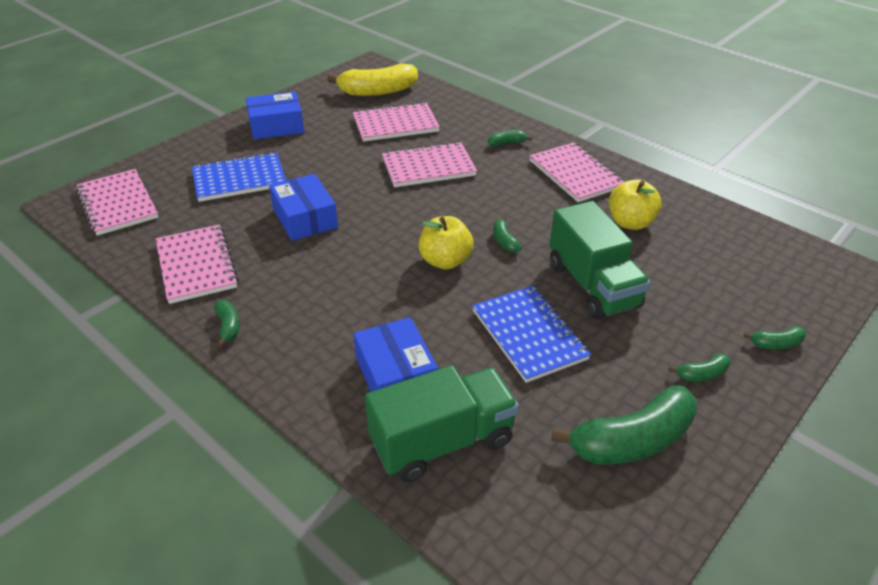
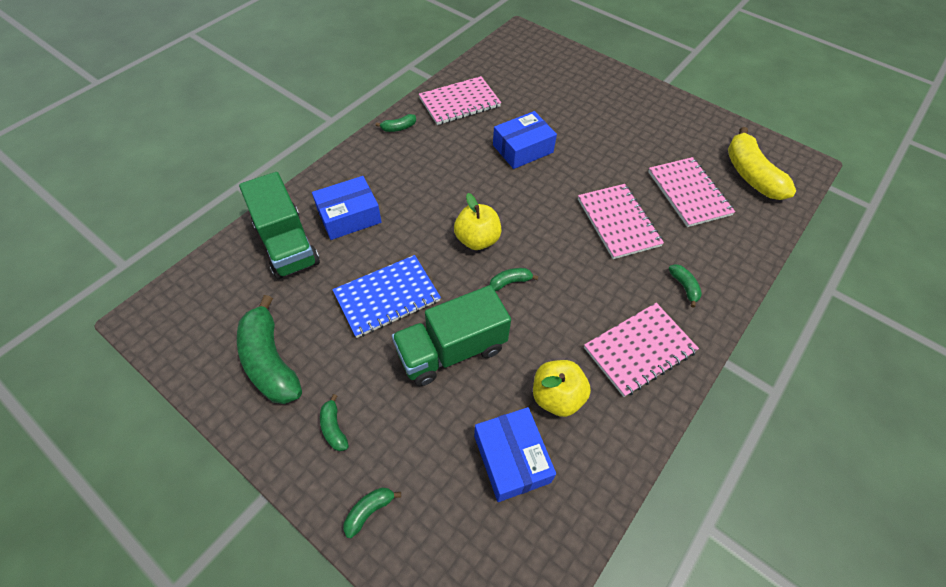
camera: 85 degrees right, 15 degrees up
pink notebook [76,169,158,236] -> none
blue notebook [192,152,286,202] -> none
blue box [246,92,304,140] -> blue box moved to [474,407,556,502]
green banana [743,326,806,350] -> green banana turned 60 degrees clockwise [344,488,401,538]

